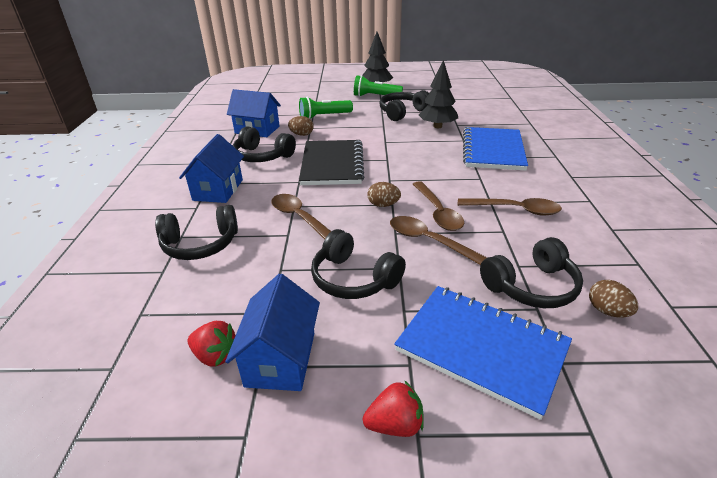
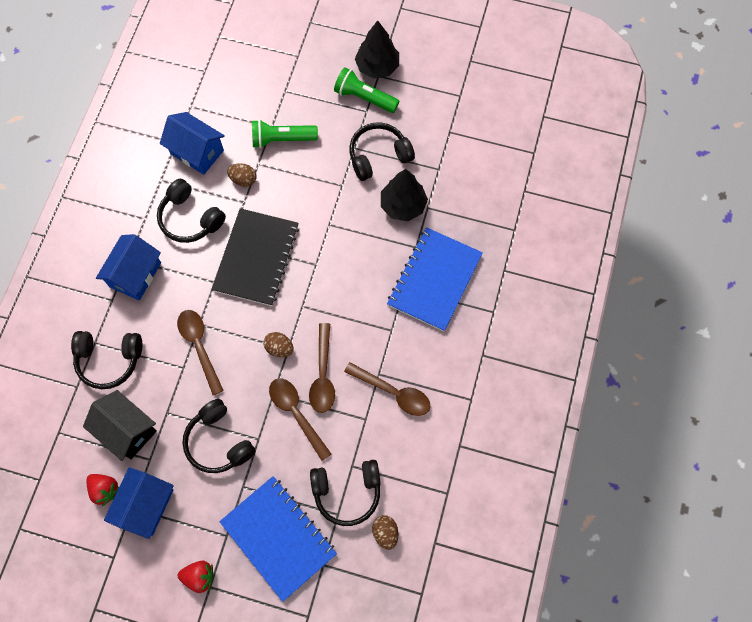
camera: 15 degrees right, 35 degrees up
none -> black house [83,390,157,461]

